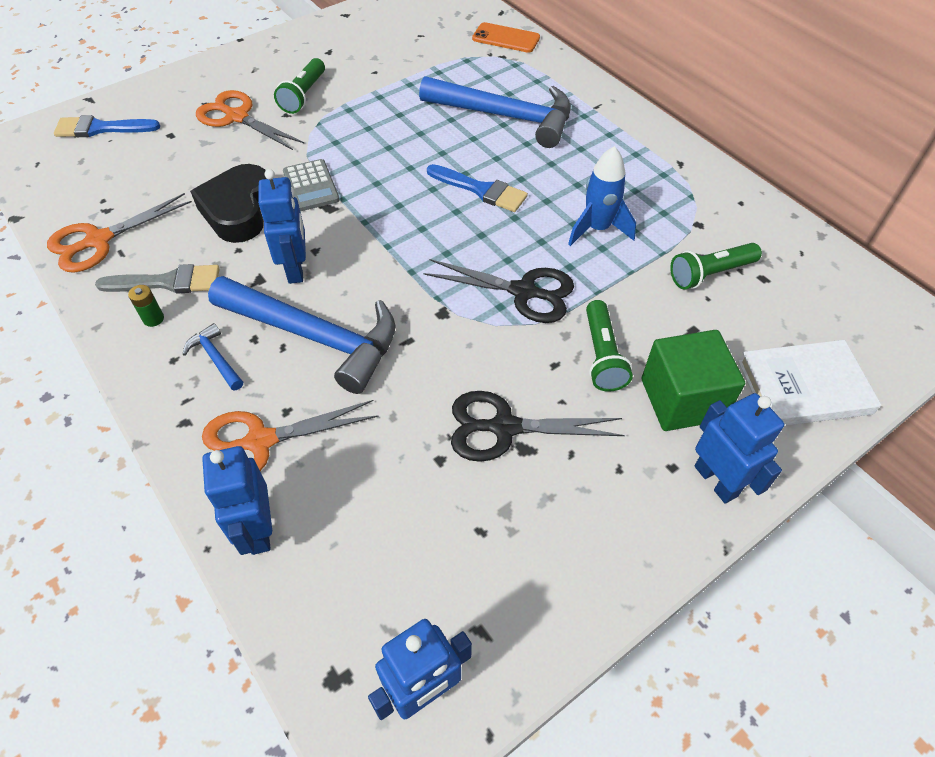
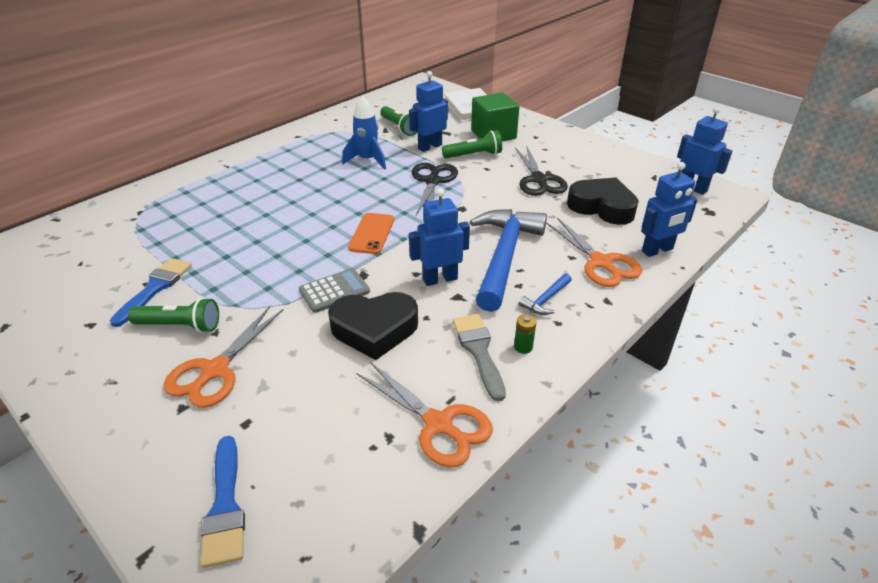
camera: 100 degrees left, 15 degrees down
blue hammer [419,76,571,148] -> none
blue brush [427,164,528,212] -> blue brush moved to [110,258,192,327]
orange phone [472,22,540,53] -> orange phone moved to [348,213,394,254]
blue robot [695,393,784,504] -> blue robot moved to [409,71,448,152]
none -> black heart [567,177,639,225]

